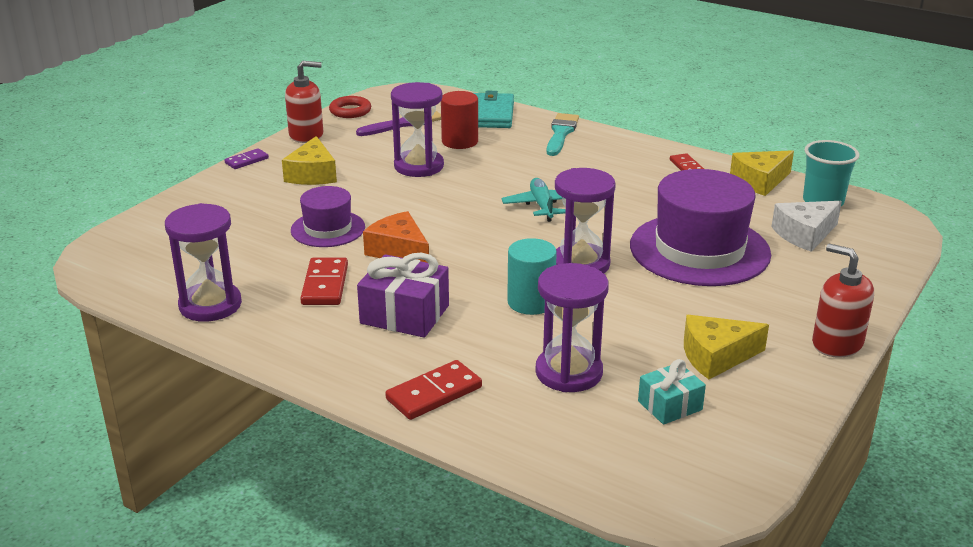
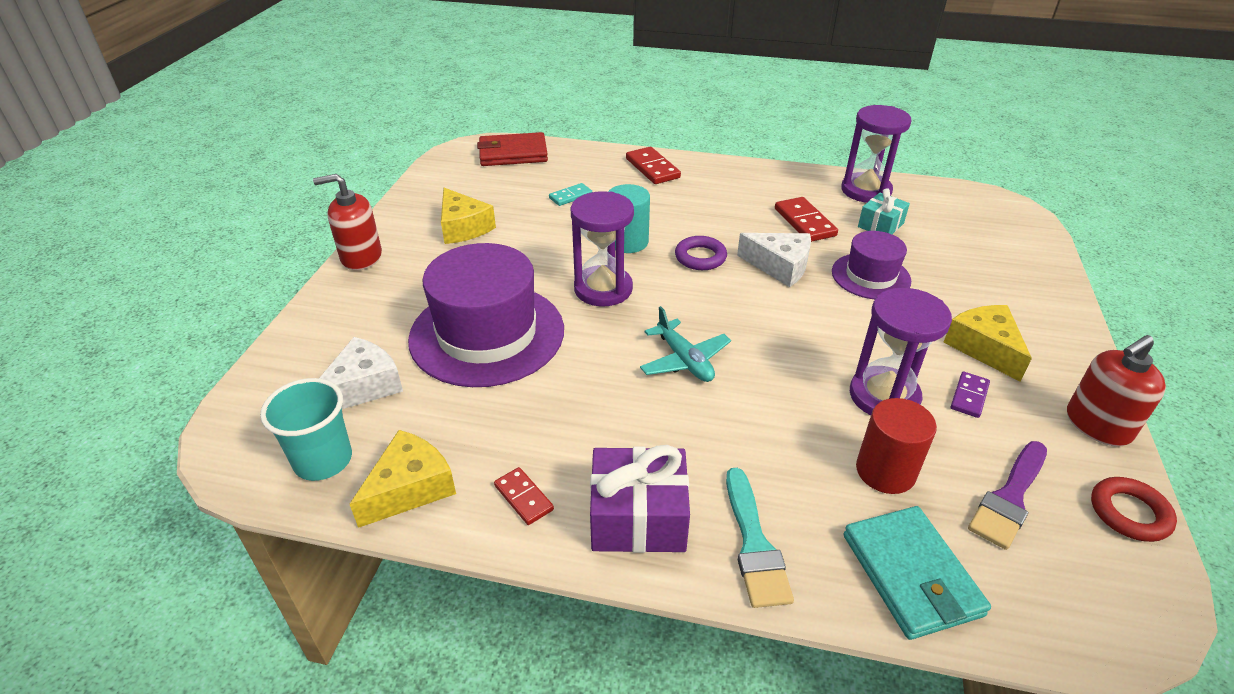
camera: 160 degrees right, 10 degrees up
purple domino [225,148,269,169] -> purple domino moved to [951,371,990,418]
purple gift [357,253,449,338] -> purple gift moved to [590,445,690,553]
orange cheese [363,211,429,263] -> white cheese [737,233,811,287]
red domino [385,360,482,420] -> red domino turned 60 degrees counterclockwise [626,147,681,184]
purple hourglass [535,263,609,392] -> turquoise domino [549,183,592,206]
turquoise gift [638,359,706,425] -> turquoise gift moved to [858,188,910,234]
yellow cheese [684,315,769,379] -> yellow cheese turned 90 degrees clockwise [441,188,496,244]
red soap dispenser [812,243,874,358] -> red soap dispenser turned 150 degrees clockwise [313,174,382,270]
none -> red wallet [477,132,548,166]
none -> purple ring [675,236,727,270]

